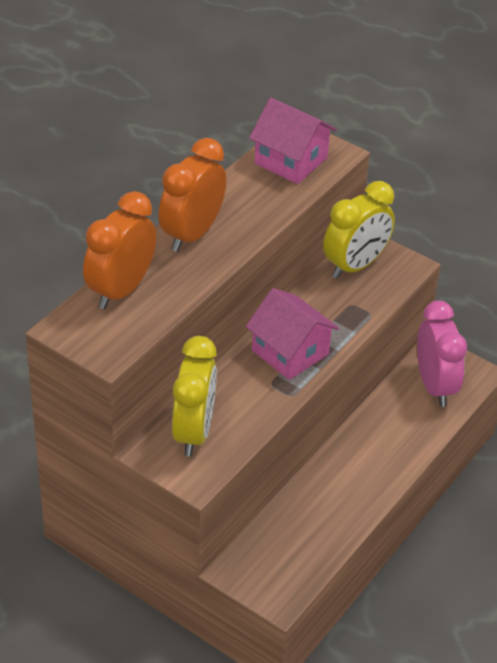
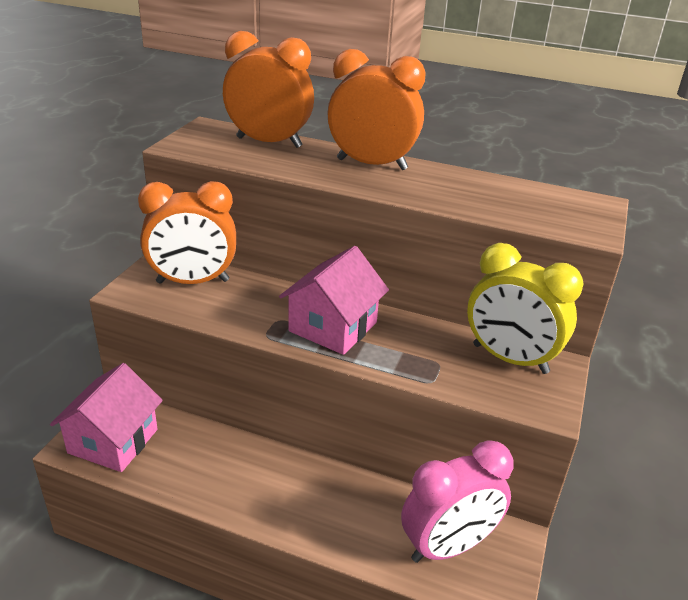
camera: 75 degrees right, 10 degrees down
yellow clock [172,336,217,456] -> orange clock [138,181,236,284]
pink house [249,98,337,184] -> pink house moved to [50,363,163,472]

